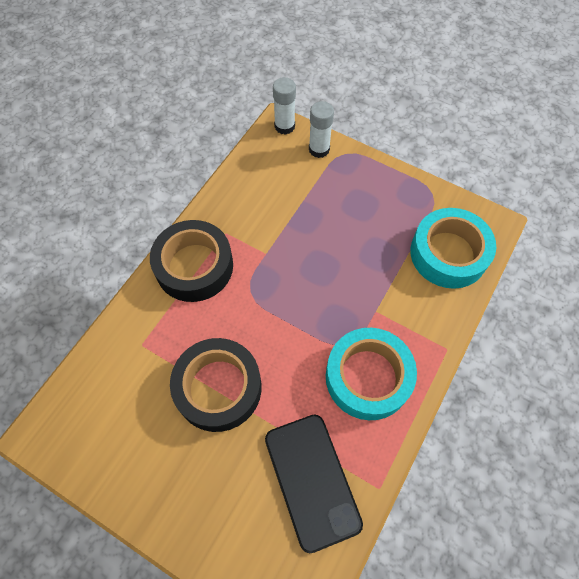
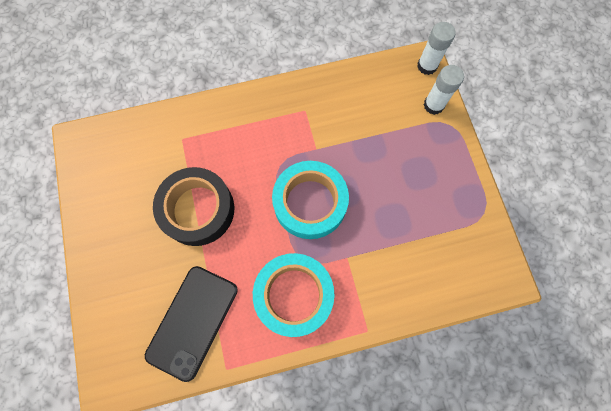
camera: 45 degrees right, 10 degrees up
black tape [150,220,233,302] -> none
turquoise tape [411,208,496,289] -> turquoise tape moved to [272,161,349,239]

